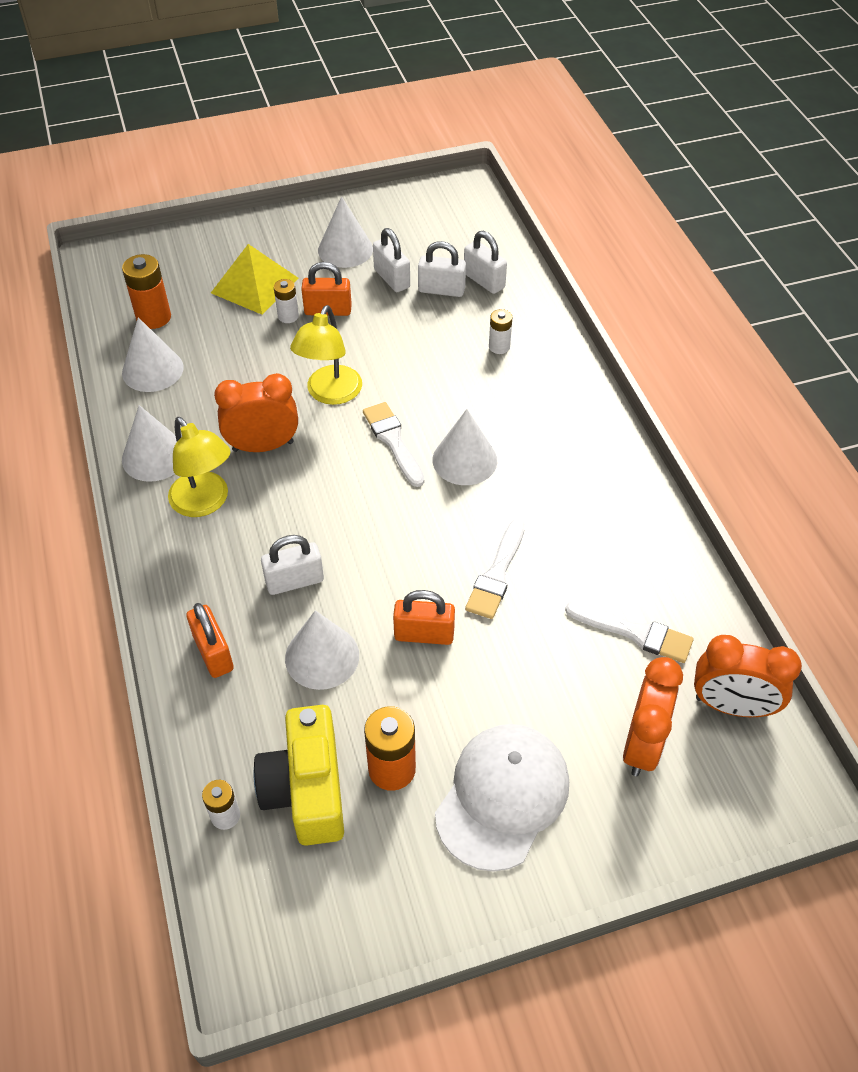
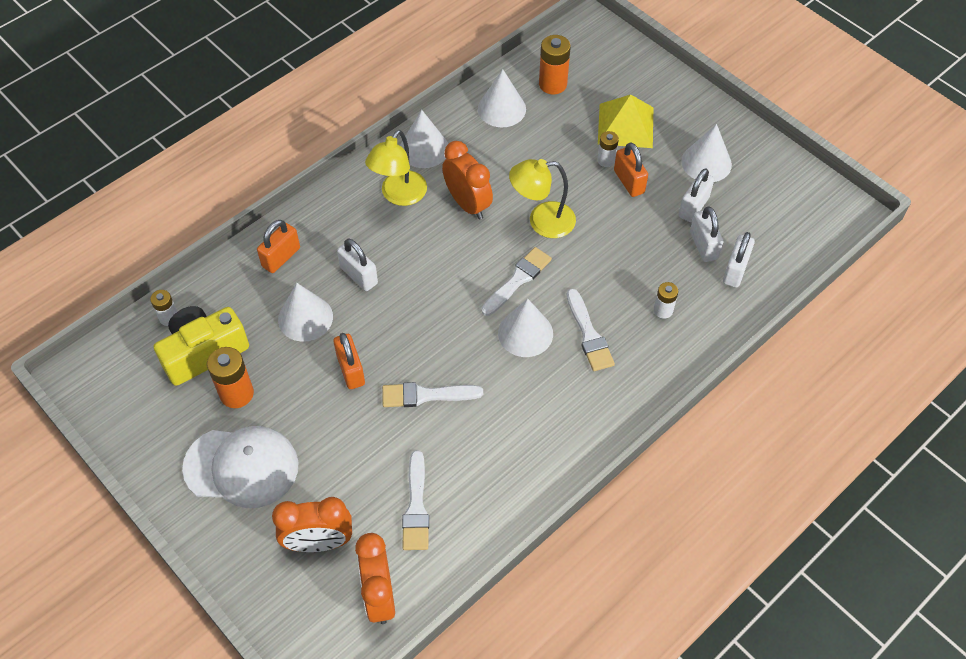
camera: 65 degrees right, 5 degrees up
none -> white brush [567,288,615,371]

